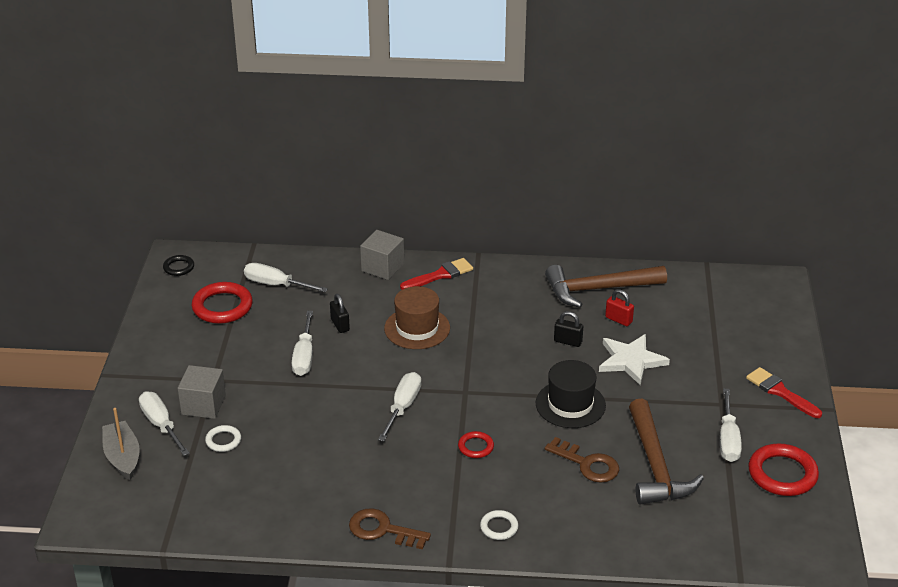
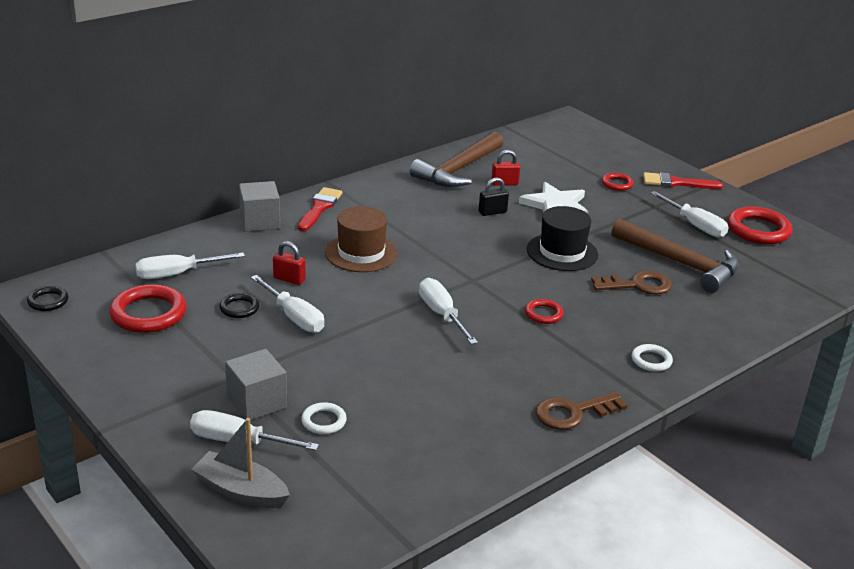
camera: 45 degrees left, 5 degrees down
black padlock [330,294,350,333] -> red padlock [273,241,306,285]
none -> black ring [220,293,259,318]
none -> red ring [602,173,634,191]

